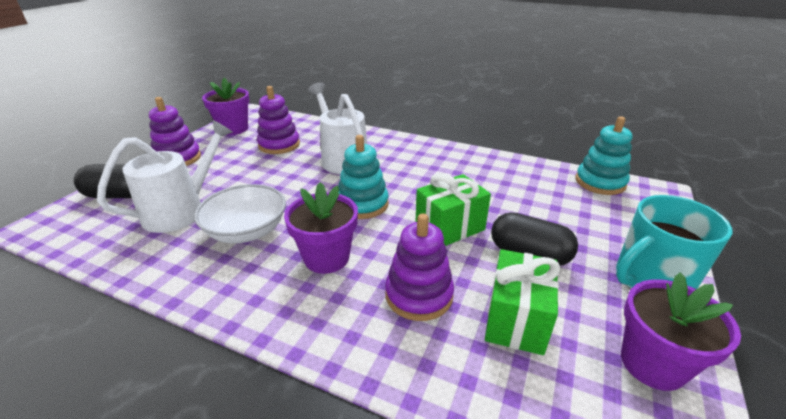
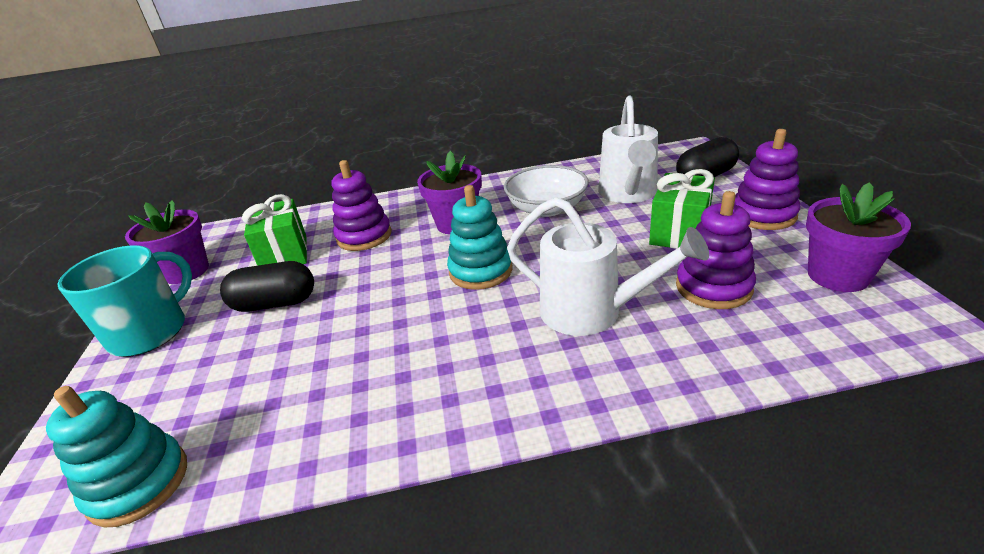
camera: 150 degrees right, 0 degrees up
green gift [416,173,491,246] -> green gift moved to [649,169,715,249]

